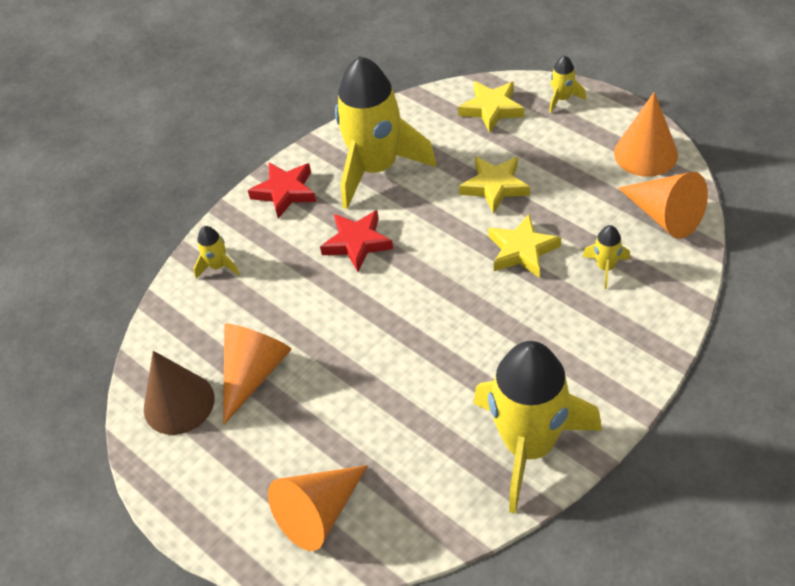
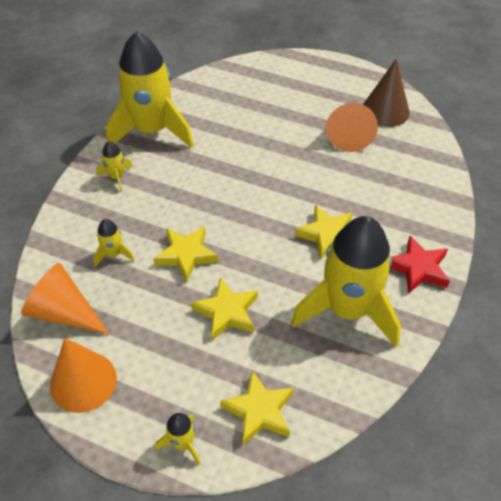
camera: 155 degrees right, 0 degrees up
yellow rocket [193,226,240,278] -> yellow rocket moved to [97,141,133,192]
orange cone [268,465,368,551] -> none
red star [320,210,393,272] -> yellow star [295,205,352,260]

